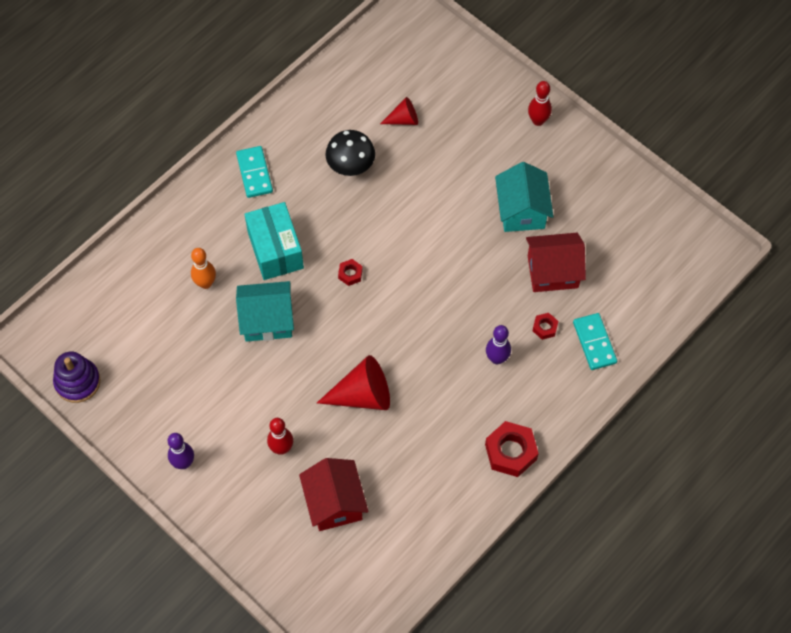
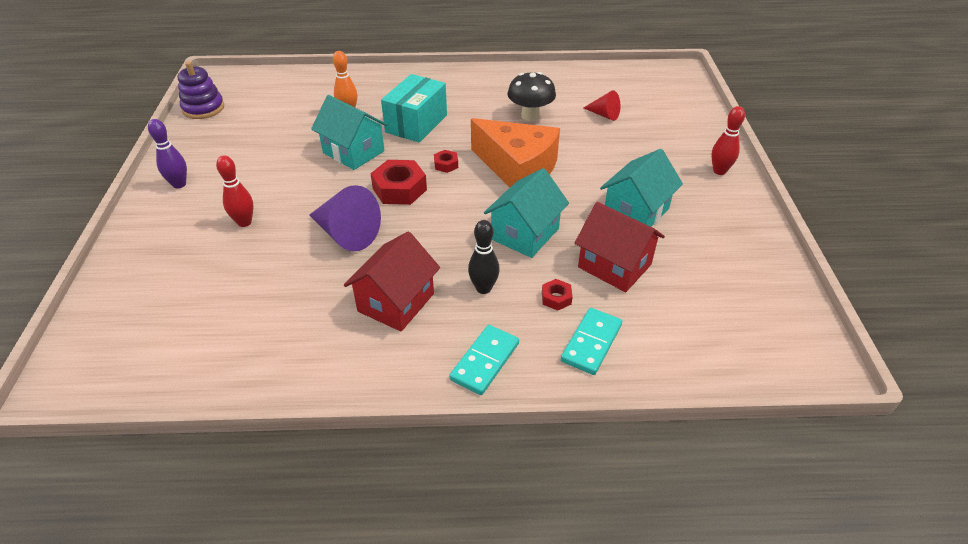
camera: 45 degrees right, 20 degrees down
turquoise domino [236,146,273,198] -> turquoise domino moved to [449,325,519,395]
red house [299,458,368,531] -> red house moved to [344,231,440,332]
red cone [317,355,390,410] -> purple cone [309,185,381,251]
red nut [485,421,539,477] -> red nut moved to [370,160,427,205]
purple bowling pin [486,325,511,364] -> black bowling pin [468,220,500,294]
none -> orange cheese [471,118,560,188]
none -> turquoise house [484,168,569,258]

